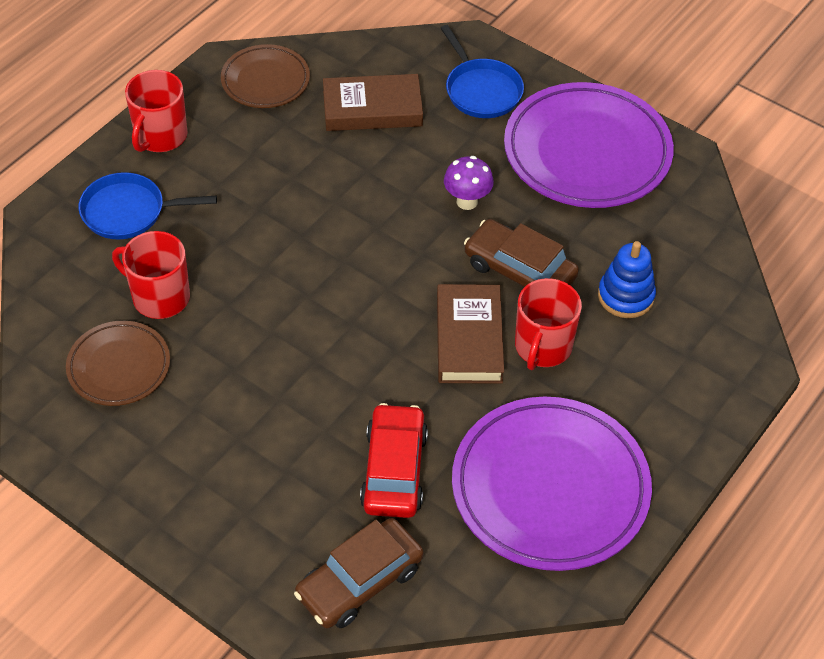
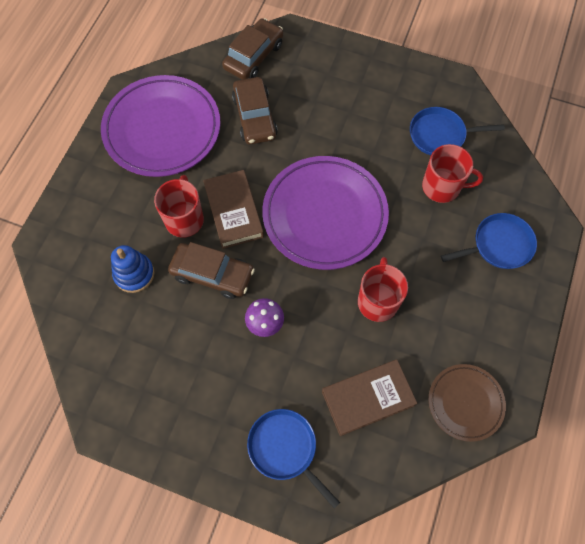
camera: 165 degrees right, 15 degrees up
brown plate [66,321,170,406] -> blue pan [410,107,505,155]
red mug [125,70,188,152] -> red mug moved to [358,257,408,322]
red car [360,403,428,518] -> brown car [232,77,278,145]
purple plate [504,82,674,208] -> purple plate moved to [263,156,389,270]

